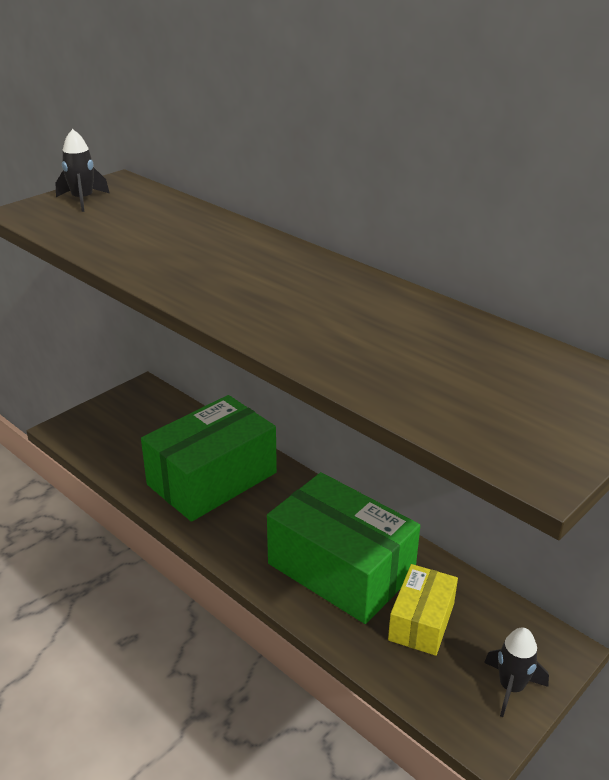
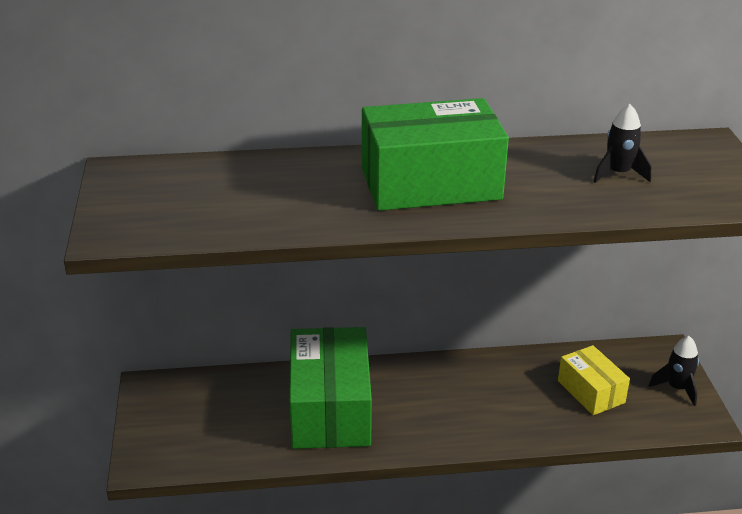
camera: 50 degrees left, 0 degrees up
black rocket [55,129,110,212] -> black rocket moved to [593,104,651,183]
green box [267,472,420,624] -> green box moved to [362,98,509,211]

